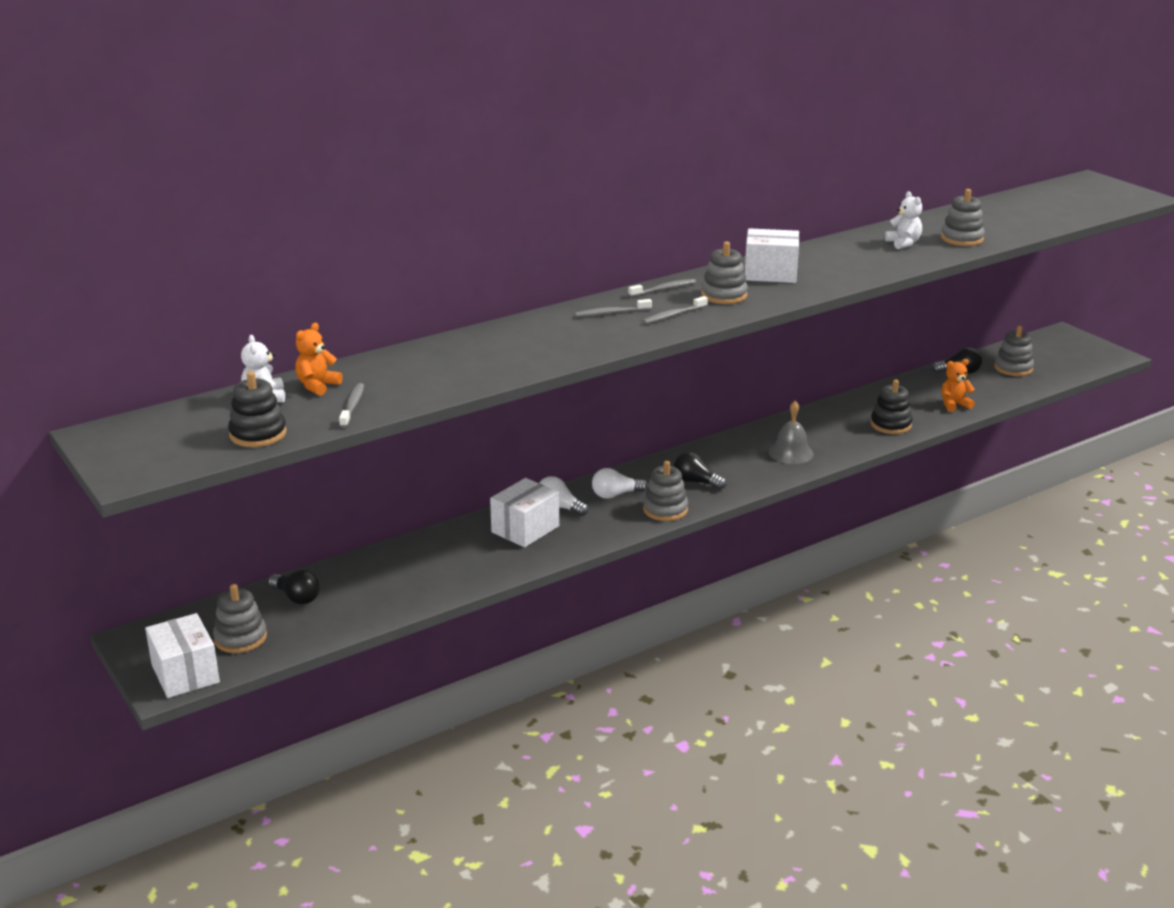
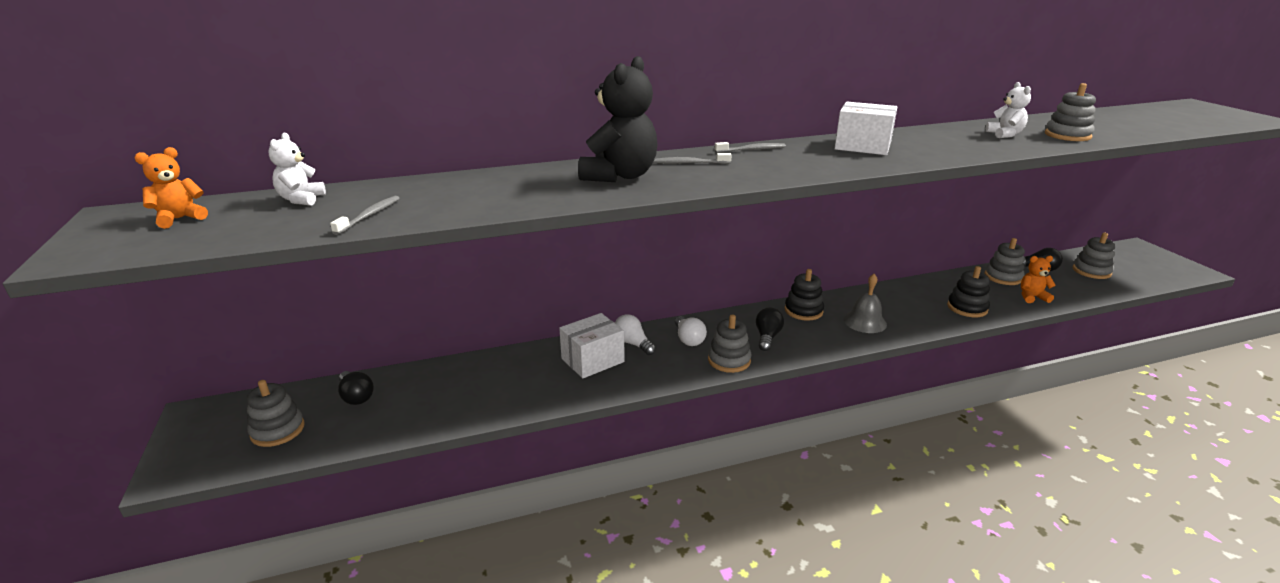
camera: 15 degrees right, 0 degrees up
white box [145,613,220,698] -> none
black stacking toy [228,371,286,447] -> black stacking toy moved to [785,269,824,321]
orange teddy bear [295,323,343,396] -> orange teddy bear moved to [134,147,208,229]
white light bulb [592,468,647,499] -> white light bulb turned 105 degrees counterclockwise [675,316,707,346]
grey toothbrush [643,296,708,324] -> none
black light bulb [674,452,727,490] -> black light bulb turned 60 degrees clockwise [756,307,784,351]
grey stacking toy [701,241,748,304] -> grey stacking toy moved to [984,238,1025,285]
none -> black teddy bear [578,56,658,182]

